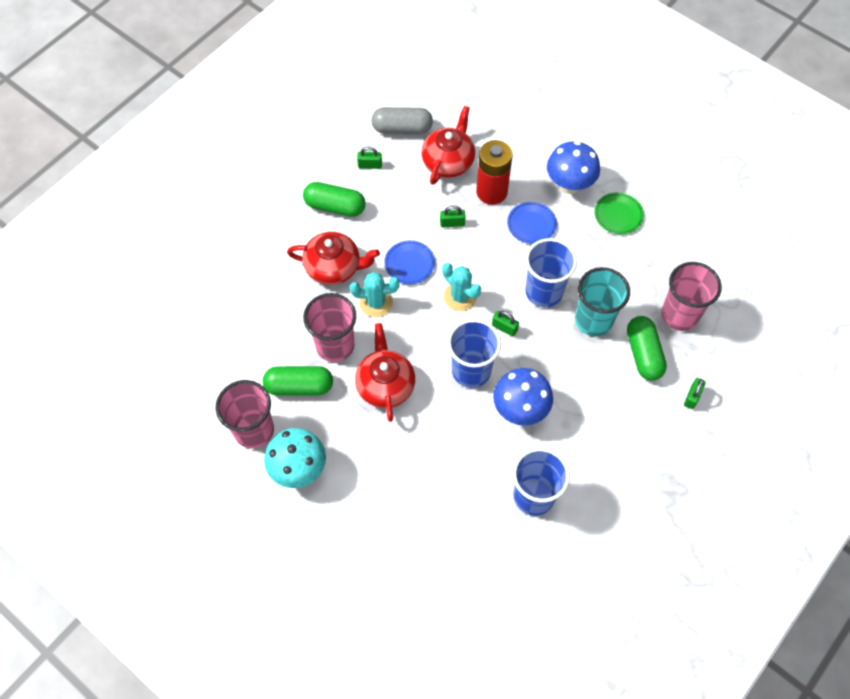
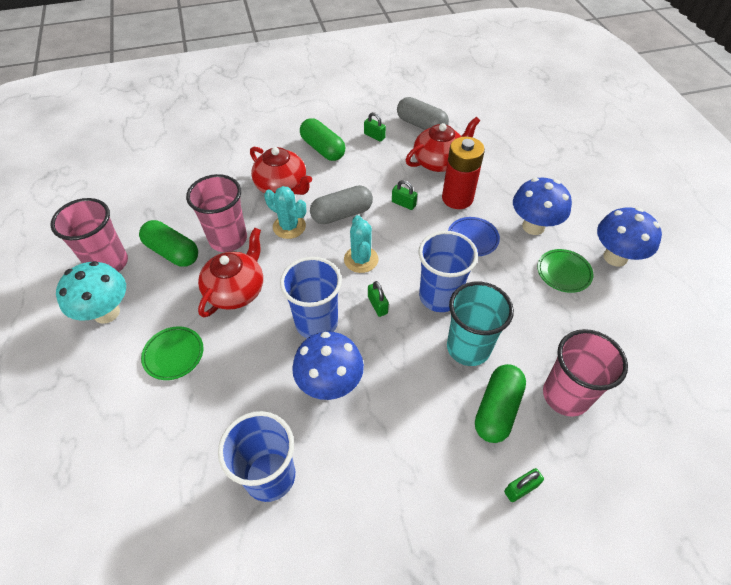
camera: 35 degrees right, 10 degrees down
blue plate [384,240,435,284] -> grey capsule [310,185,373,224]
none -> green plate [141,326,203,380]
none -> blue mushroom [597,207,662,267]

